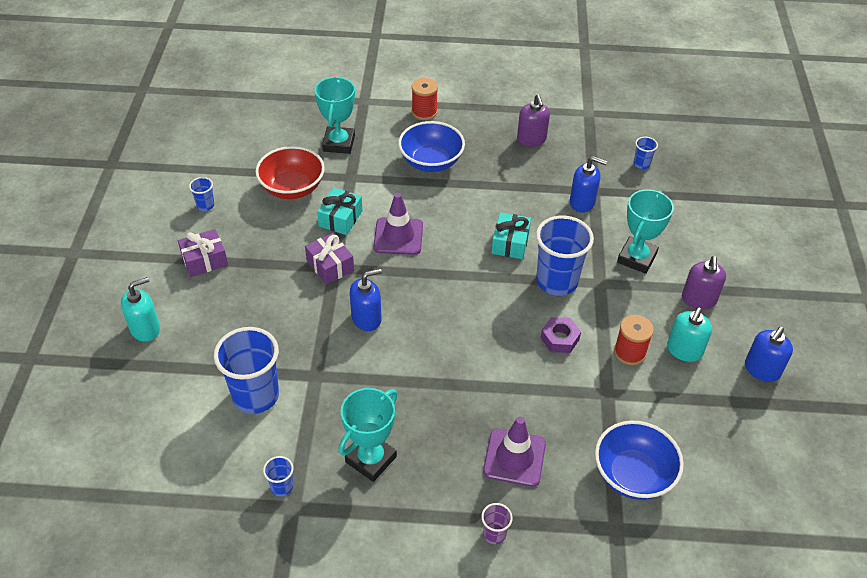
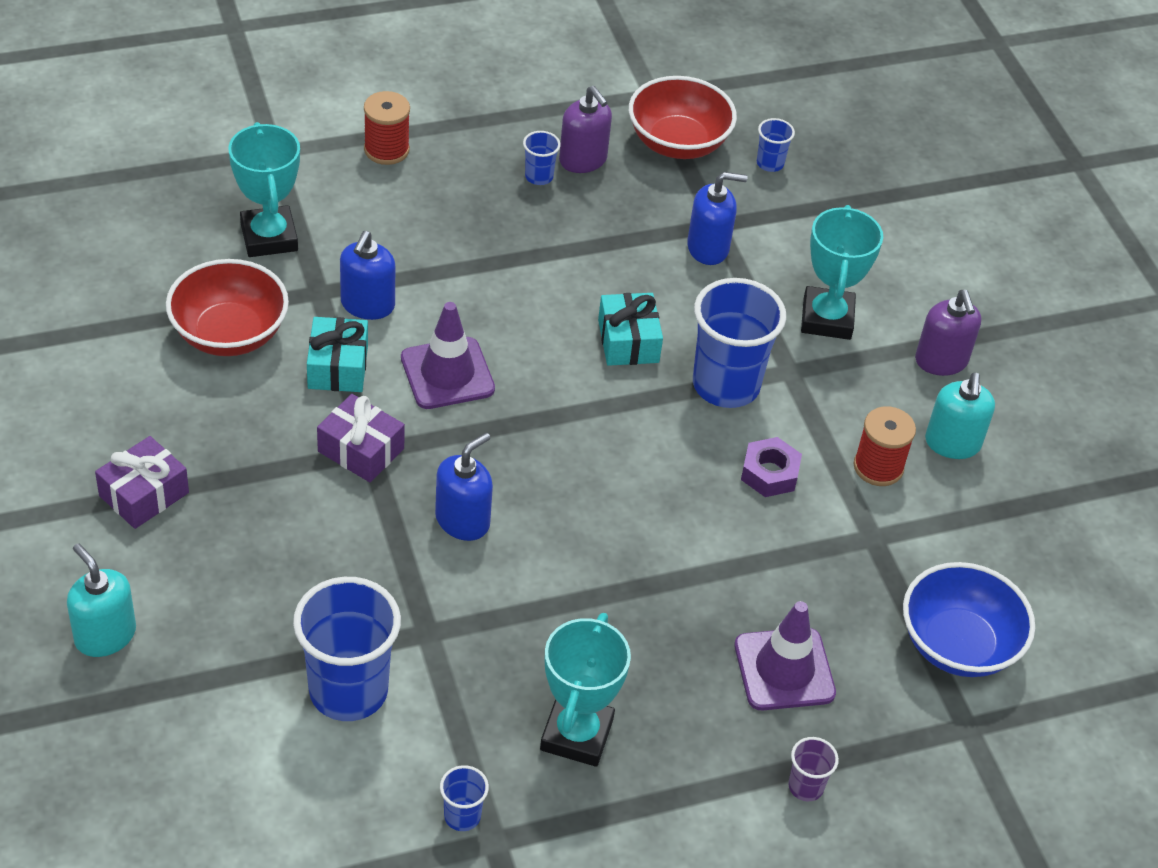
camera: 25 degrees left, 0 degrees up
turquoise soap dispenser [121,277,160,342] -> turquoise soap dispenser turned 75 degrees counterclockwise [67,543,136,657]
blue cup [189,177,215,211] -> blue cup moved to [523,131,561,185]
blue bowl [398,121,465,172] -> none
blue soap dispenser [745,327,793,382] -> blue soap dispenser moved to [340,231,395,320]
none -> red bowl [629,76,737,159]

